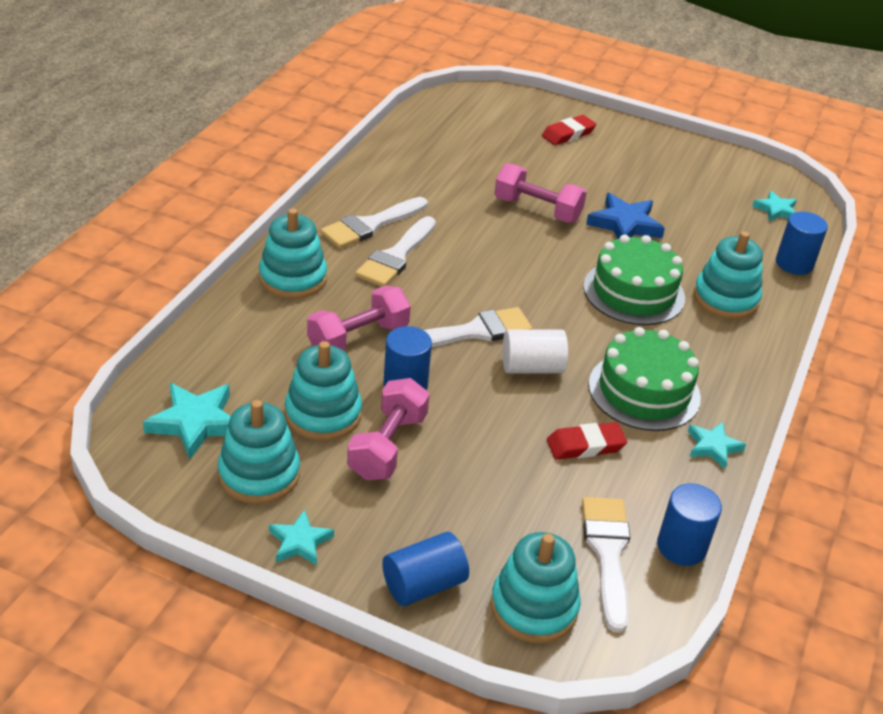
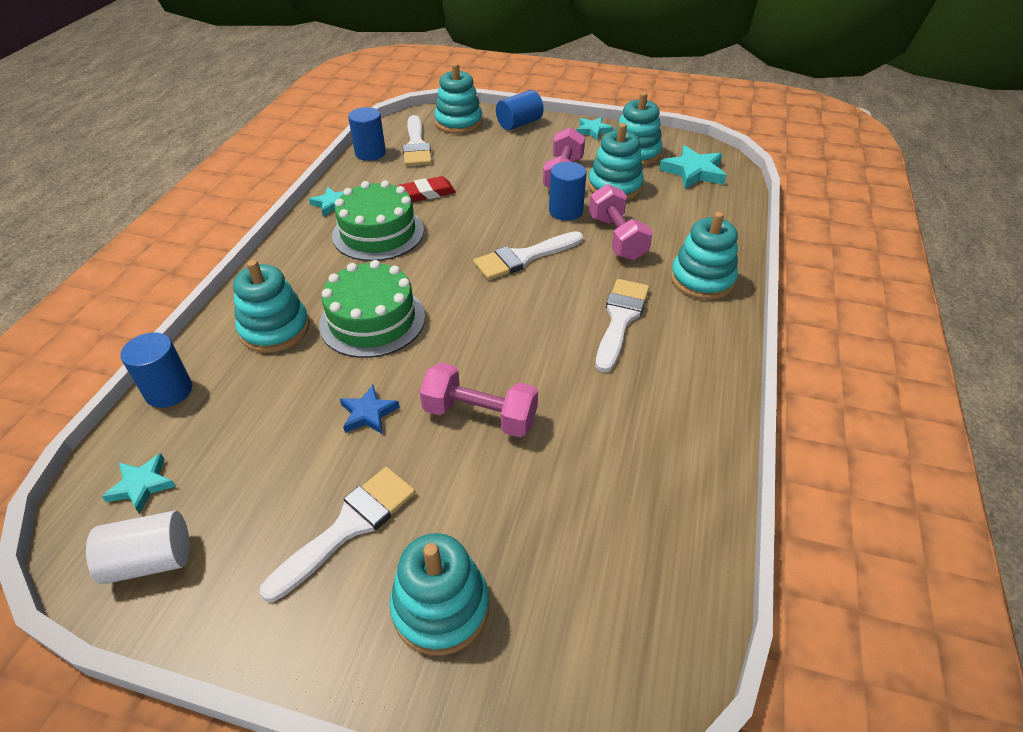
camera: 175 degrees right, 5 degrees up
pink dumbbell [307,285,411,351] -> pink dumbbell turned 60 degrees counterclockwise [589,184,653,261]
white brush [321,197,428,248] -> white brush moved to [260,467,415,602]
white cylinder [503,330,568,374] -> white cylinder moved to [86,511,190,584]
red eraser [542,115,596,145] -> turquoise stacking toy [390,533,489,656]
blue star [586,193,665,239] -> blue star [340,385,400,434], size x0.62

